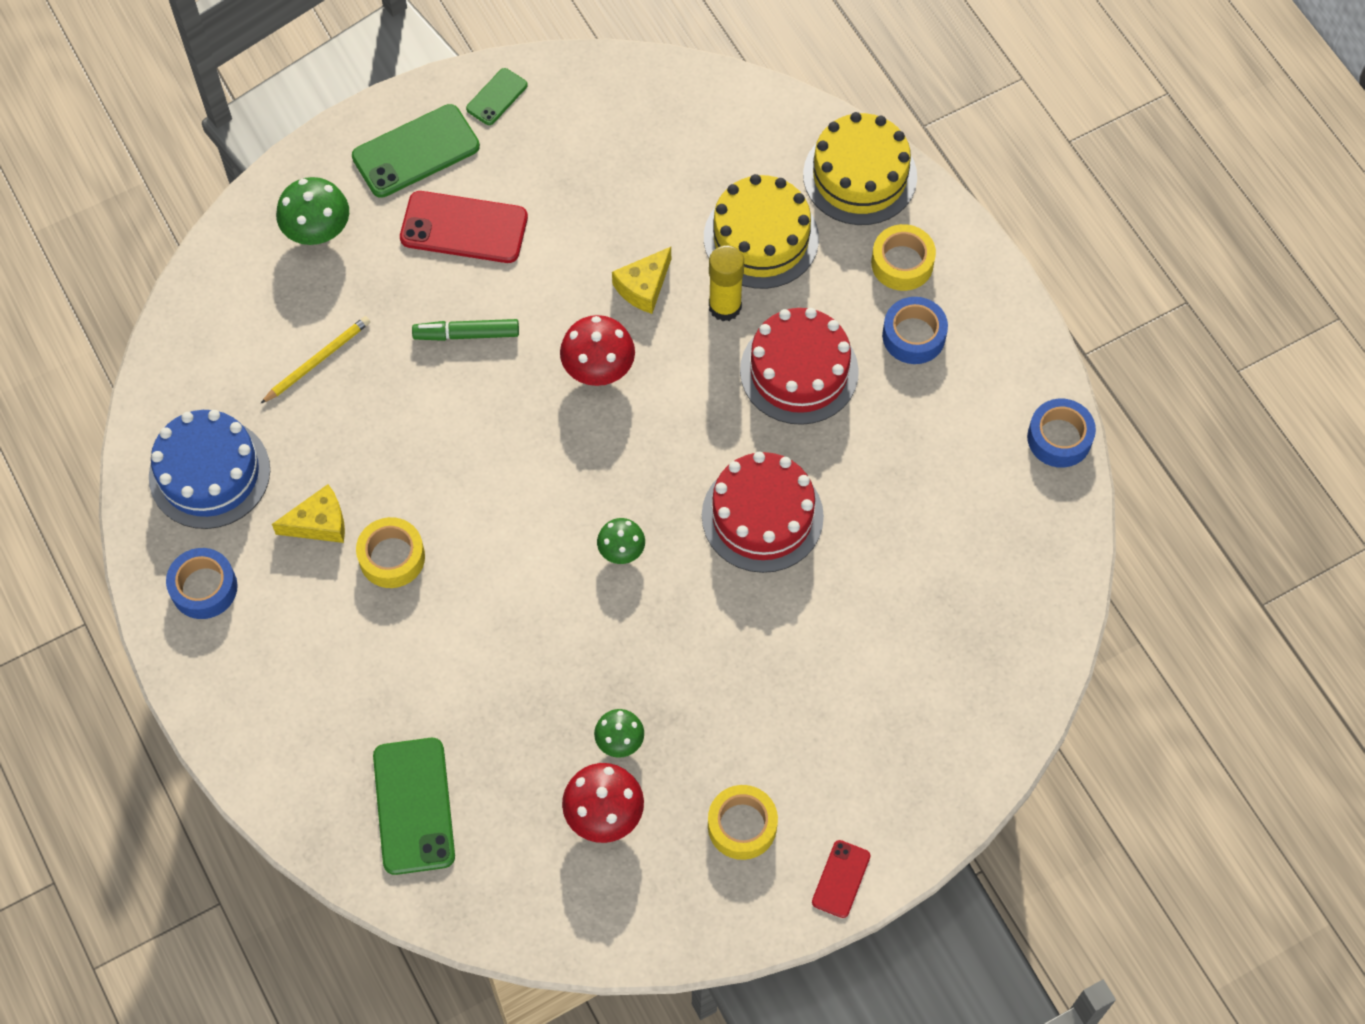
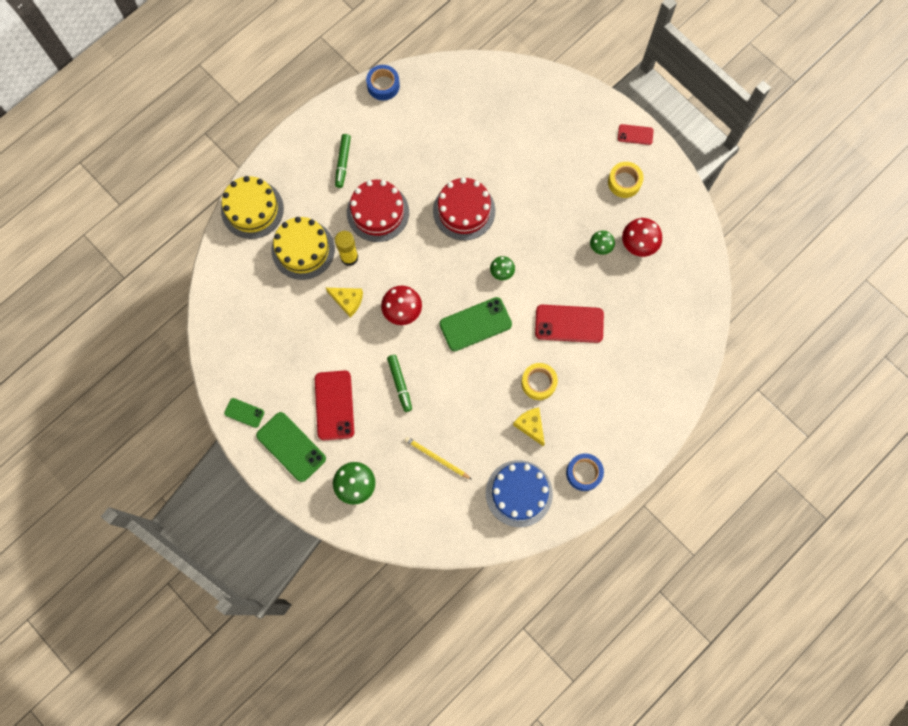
camera: 105 degrees left, 10 degrees up
green phone [373,738,455,875] -> green phone moved to [440,297,512,351]
yellow tape [871,224,936,291] -> none
blue tape [882,297,948,364] -> green marker [335,134,351,188]
none -> red phone [535,305,604,343]

